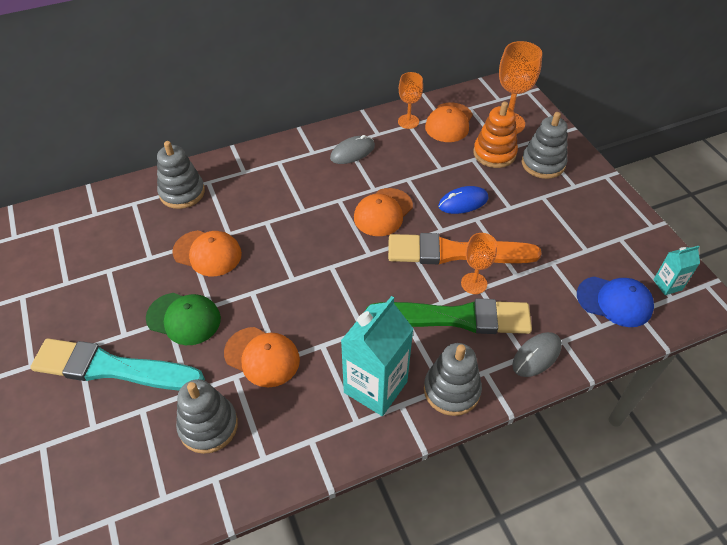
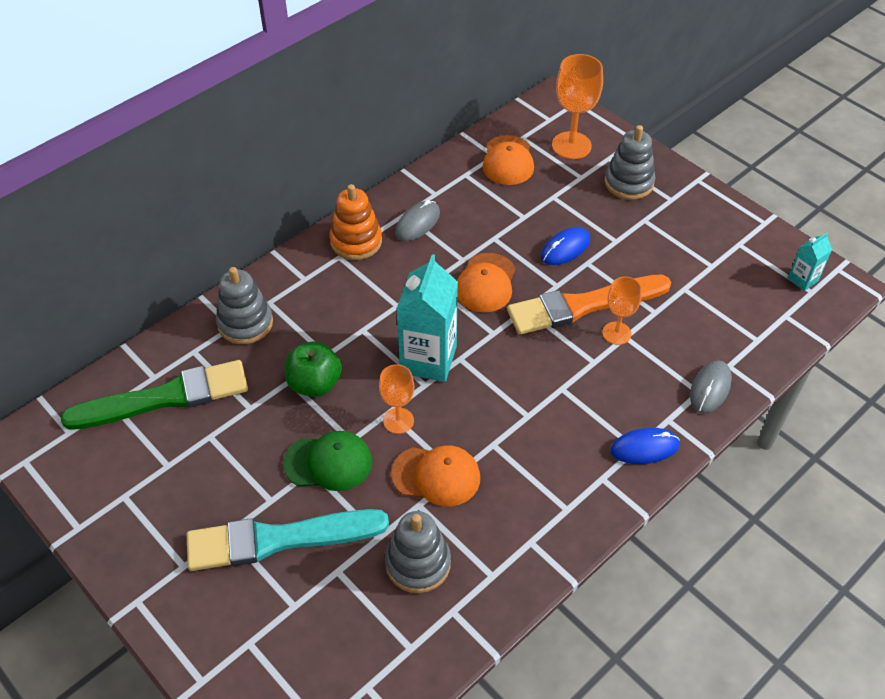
camera: 20 degrees left, 0 degrees up
orange cap [172,230,242,276] -> green apple [285,341,342,397]
turquoise carton [341,296,414,416] -> turquoise carton moved to [396,254,458,382]
green brush [366,298,532,334] -> green brush moved to [61,360,248,430]
orange goblet [398,72,423,129] -> orange goblet moved to [379,364,414,434]
grey stacking toy [424,343,482,416] -> blue mouse [611,428,680,464]
orange stacking toy [473,101,518,168] -> orange stacking toy moved to [329,184,382,260]
blue cap [577,276,654,327] -> none

